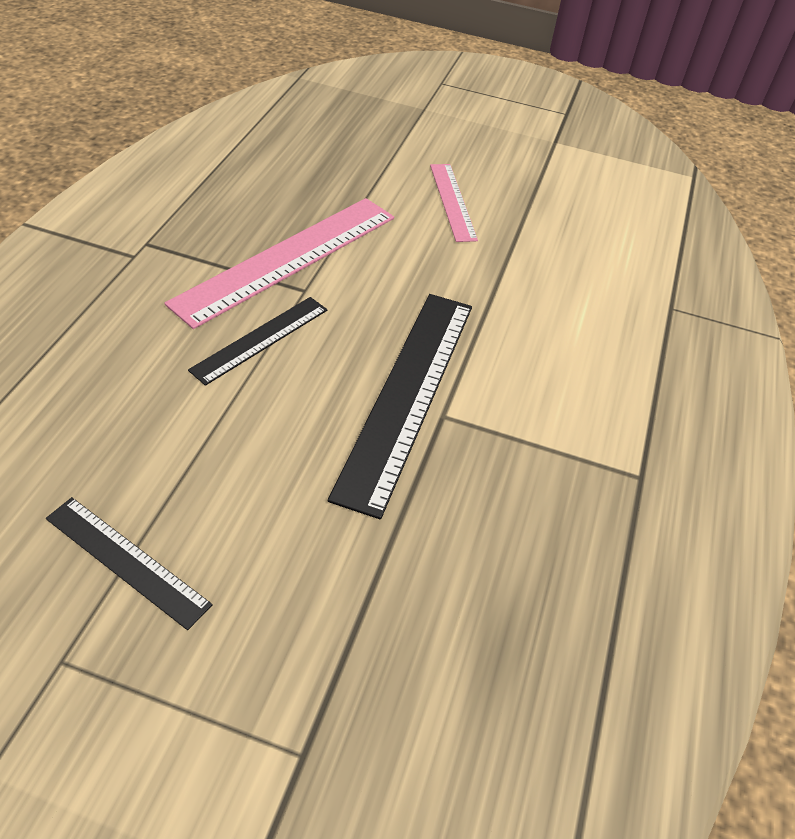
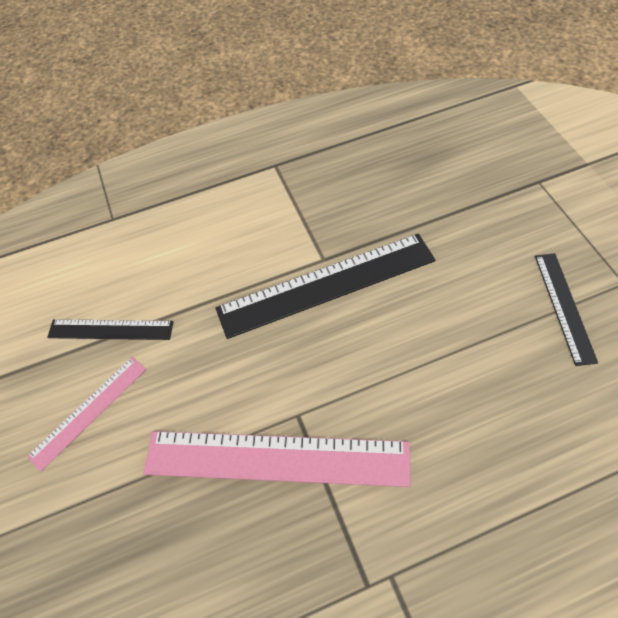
camera: 120 degrees left, 10 degrees up
black ruler [188,297,327,386] -> black ruler moved to [47,319,174,340]

